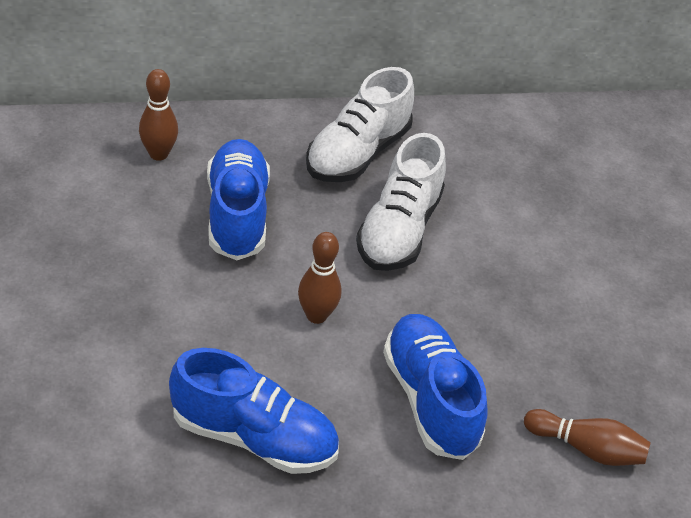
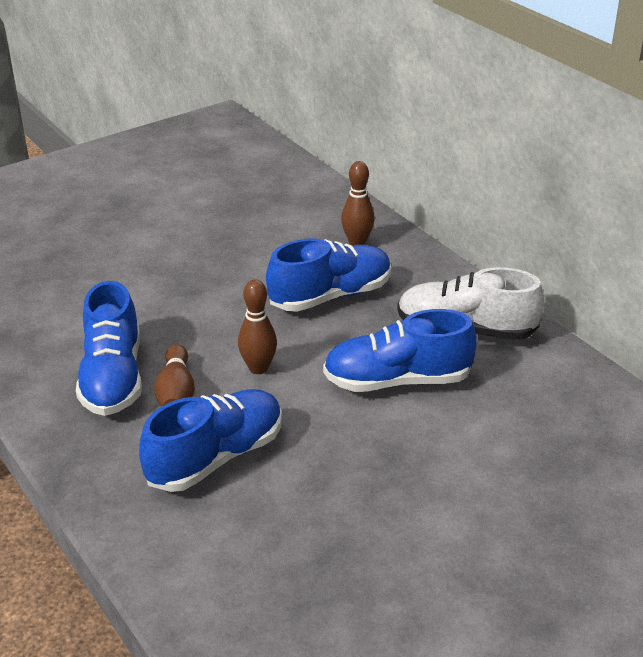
camera: 70 degrees right, 10 degrees down
white shoe [356,133,446,271] -> blue shoe [323,309,477,392]
brown bowling pin [524,409,651,466] -> brown bowling pin moved to [154,344,195,407]

